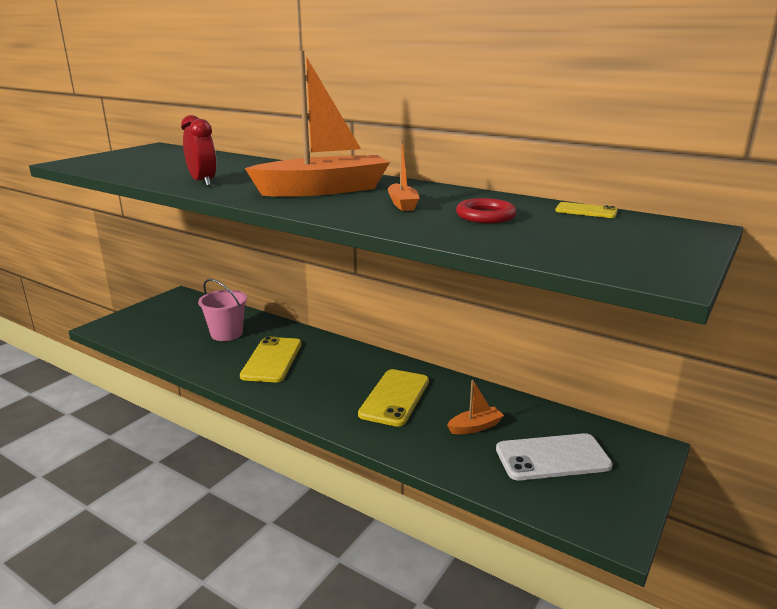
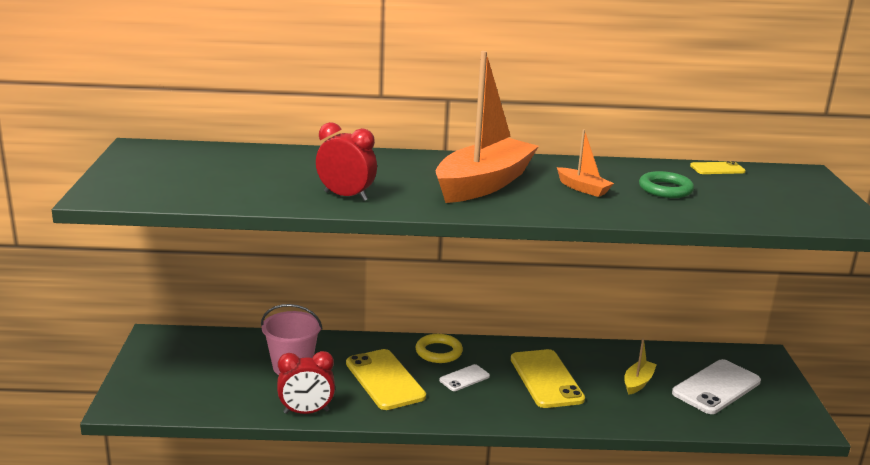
camera: 35 degrees left, 0 degrees up
orange boat [447,380,504,434] -> yellow boat [624,338,657,395]
red ring [456,198,517,223] -> green ring [639,171,694,198]
none -> red clock [277,351,335,414]
none -> yellow ring [416,334,463,363]
none -> white phone [439,364,490,391]

